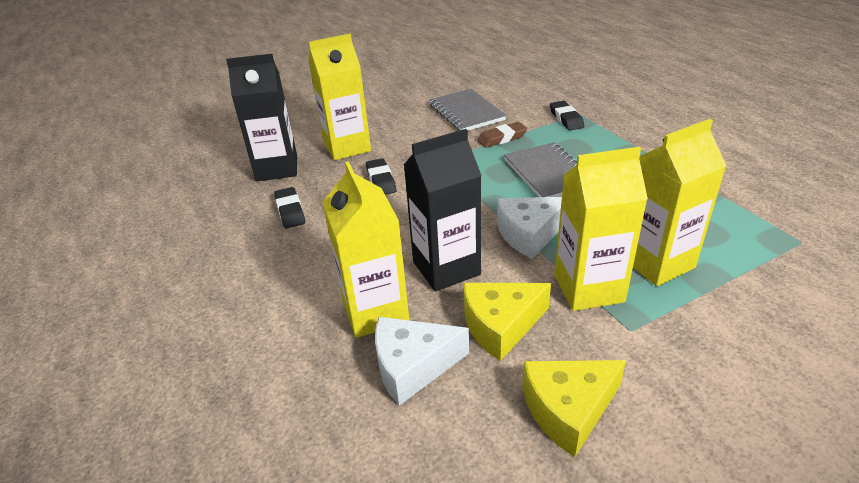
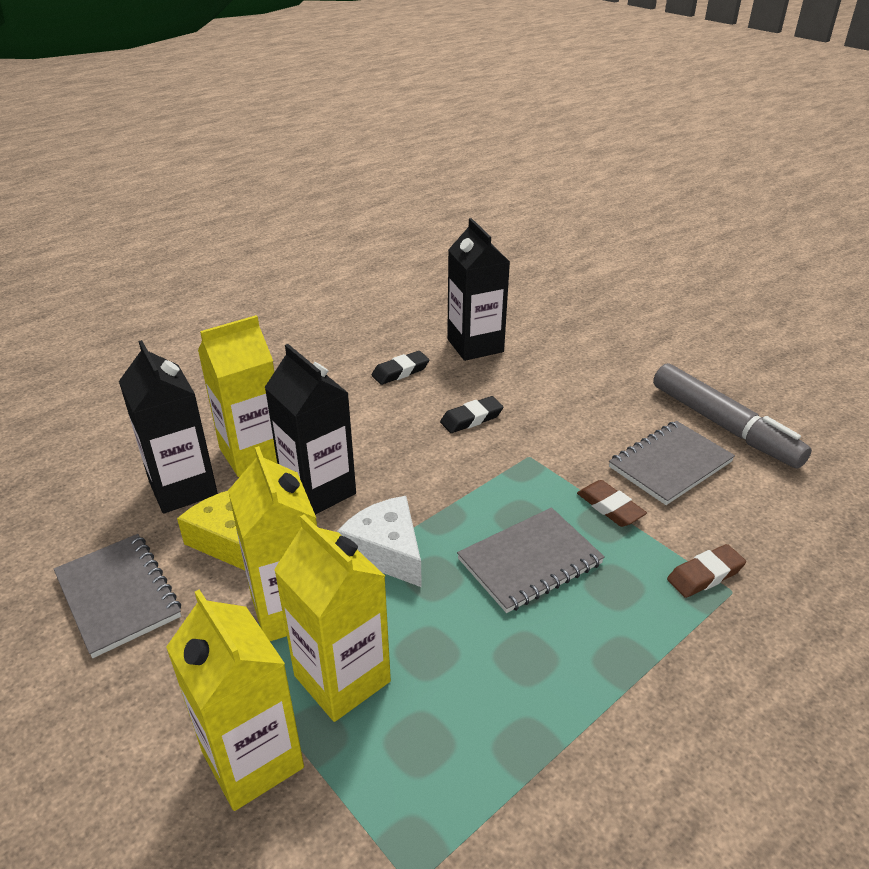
camera: 75 degrees right, 0 degrees up
yellow carton [308,34,371,160] -> yellow carton moved to [166,589,304,811]
white cheese [375,317,469,406] -> black carton [119,340,218,514]
yellow cheese [522,360,626,457] -> grey notebook [54,534,181,658]
black eraser [550,101,584,130] -> brown eraser [667,544,746,598]
none -> grey marker [653,363,812,469]

